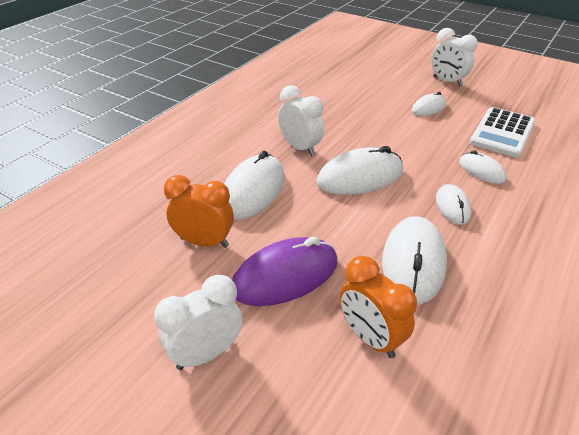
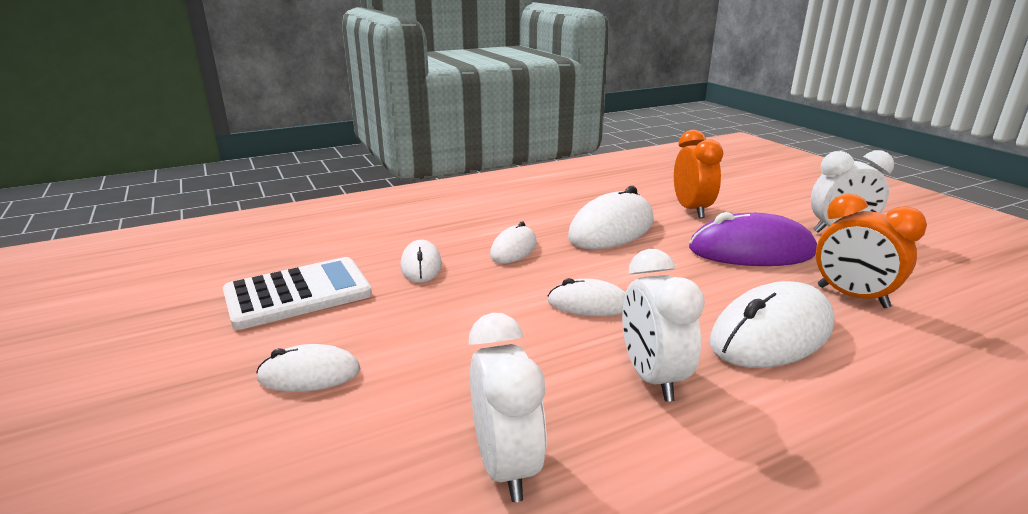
camera: 150 degrees left, 15 degrees down
white mouse [316,146,403,195] -> white mouse [548,278,626,316], size x0.56
white clock [431,28,478,87] -> white clock moved to [469,313,547,502]

